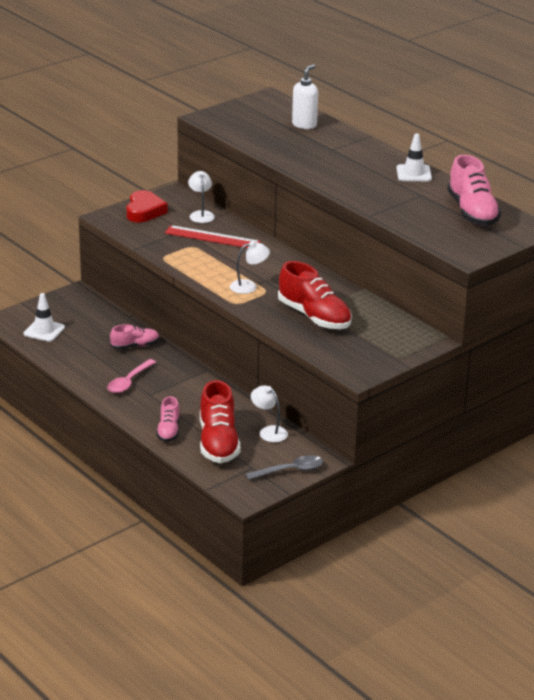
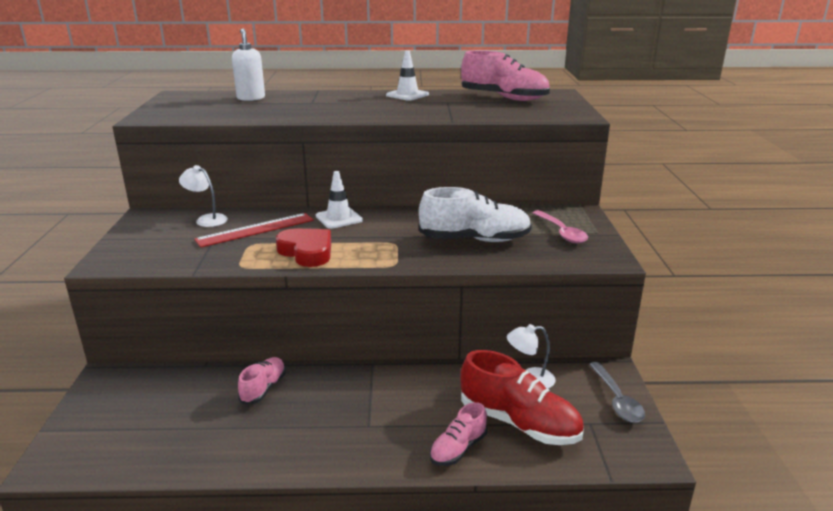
camera: 50 degrees left, 5 degrees down
white traffic cone [23,293,65,342] -> white traffic cone moved to [316,171,363,229]
pink spoon [107,359,156,393] -> pink spoon moved to [533,210,588,243]
red heart [126,190,168,222] -> red heart moved to [276,228,331,267]
pink shoe [156,396,180,442] -> pink shoe turned 90 degrees clockwise [430,402,487,466]
white lamp [230,241,270,294] -> none
grey spoon [246,455,323,480] -> grey spoon turned 150 degrees clockwise [589,362,645,423]
red shoe [278,261,352,329] -> white shoe [419,187,532,242]

